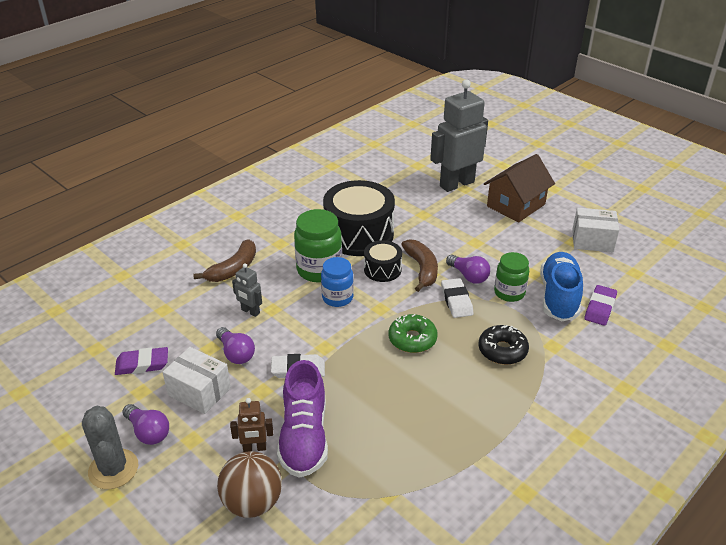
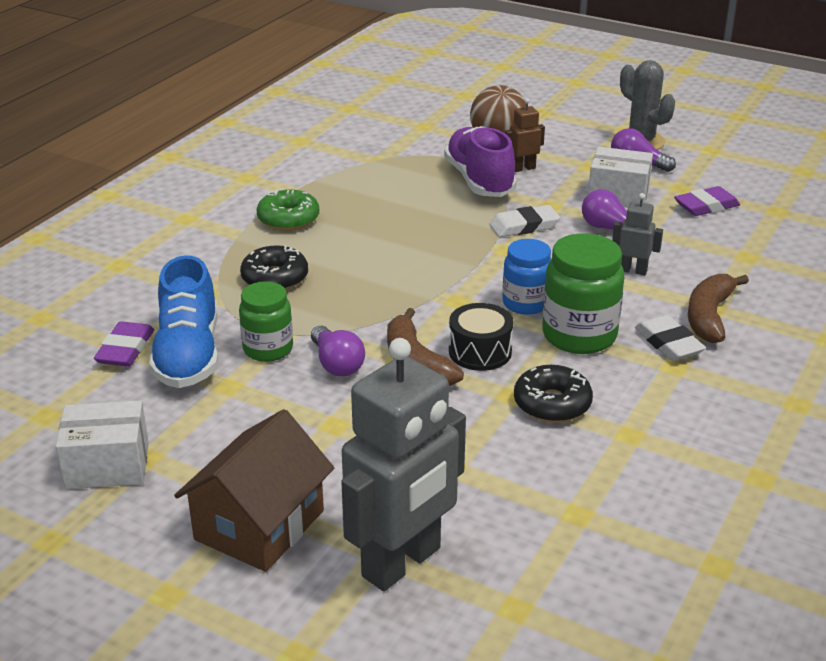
camera: 165 degrees right, 5 degrees down
black drum [323,180,395,256] -> black donut [514,365,593,423]
green donut [389,314,438,353] -> green donut moved to [257,189,319,231]
white eraser [441,278,473,318] -> white eraser moved to [635,315,706,361]
purple light bulb [446,254,490,284] -> purple light bulb turned 150 degrees counterclockwise [311,326,365,376]

